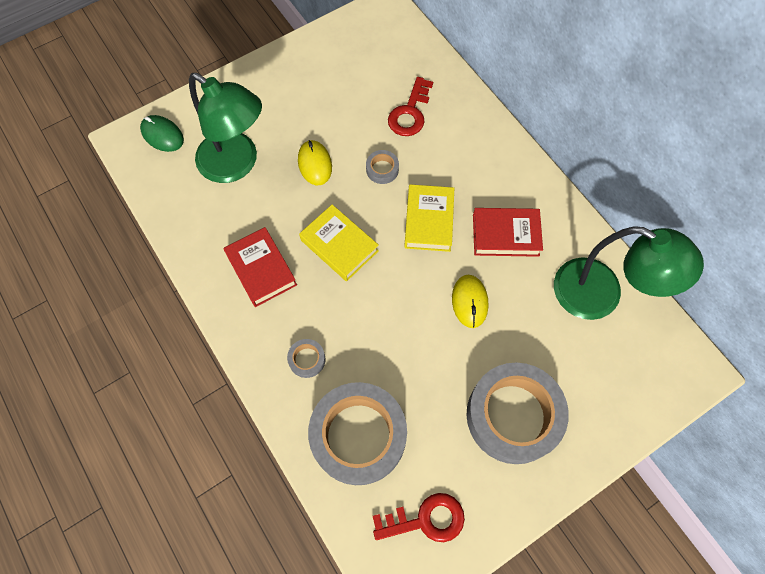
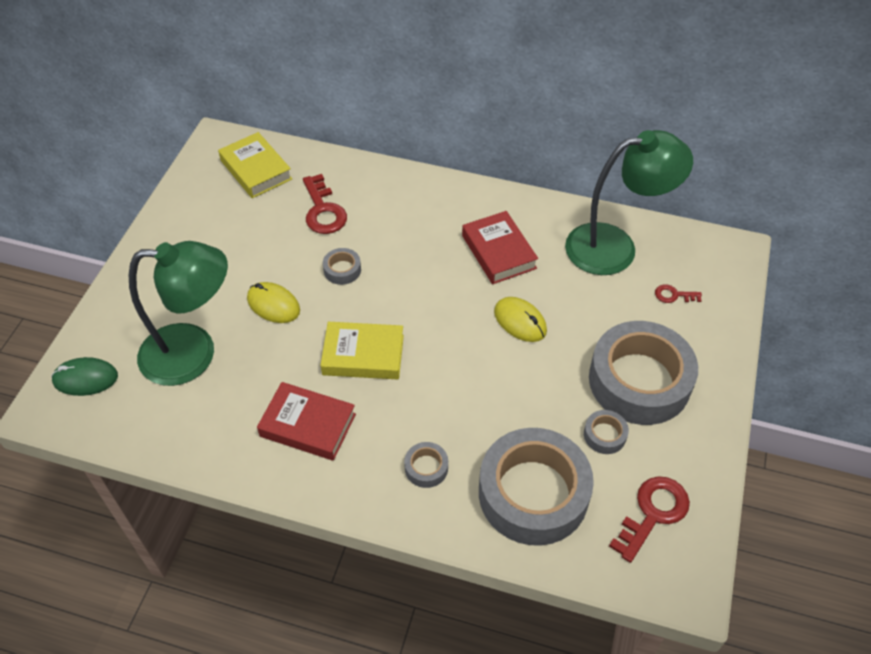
camera: 40 degrees left, 15 degrees down
yellow book [404,184,454,252] -> yellow book moved to [218,132,292,198]
red book [473,208,543,257] -> red book turned 75 degrees counterclockwise [462,211,538,284]
none -> grey tape [584,410,629,454]
none -> red key [655,284,702,303]

